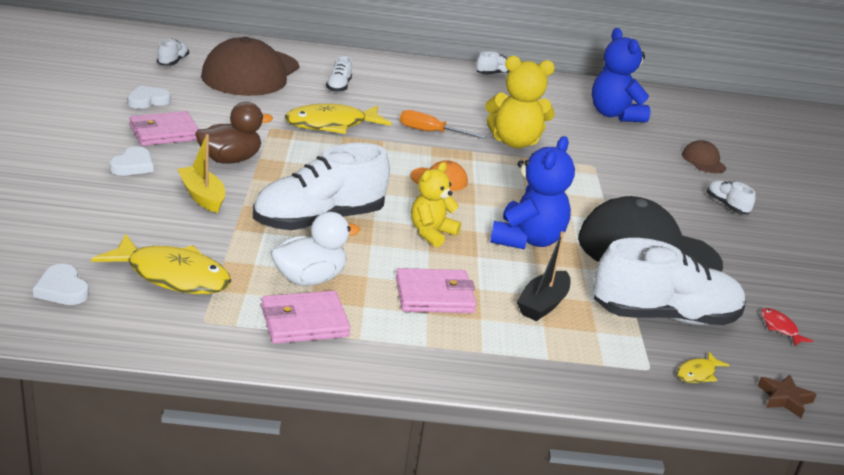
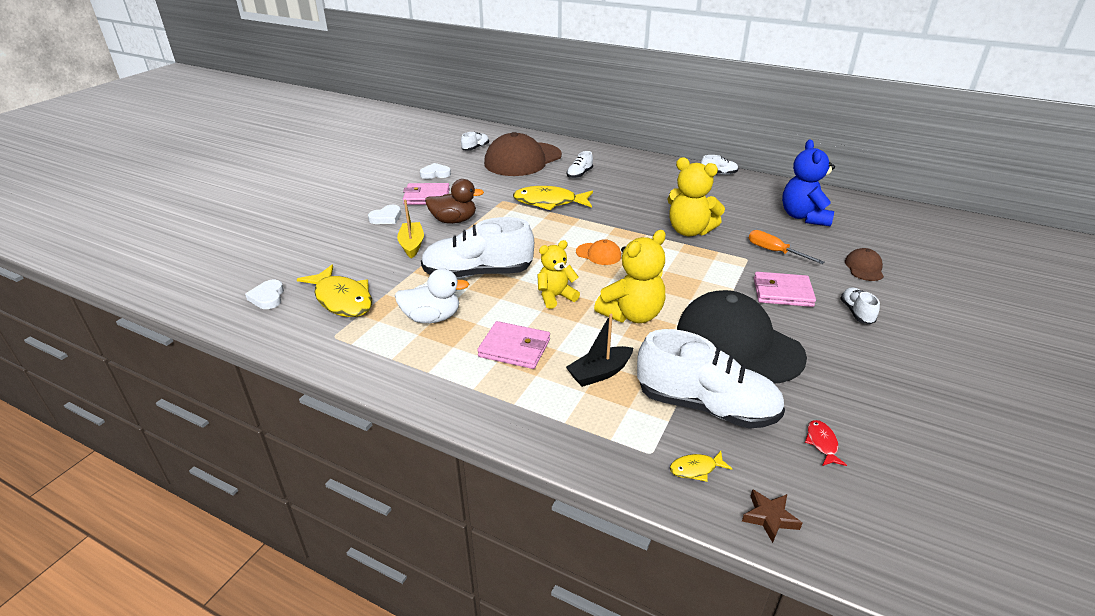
camera: 30 degrees right, 5 degrees up
pink wallet [261,291,351,344] -> pink wallet moved to [754,272,816,307]
orange screwdriver [400,110,486,139] -> orange screwdriver moved to [749,230,824,264]
blue teddy bear [490,136,575,250] -> yellow teddy bear [594,230,666,323]

